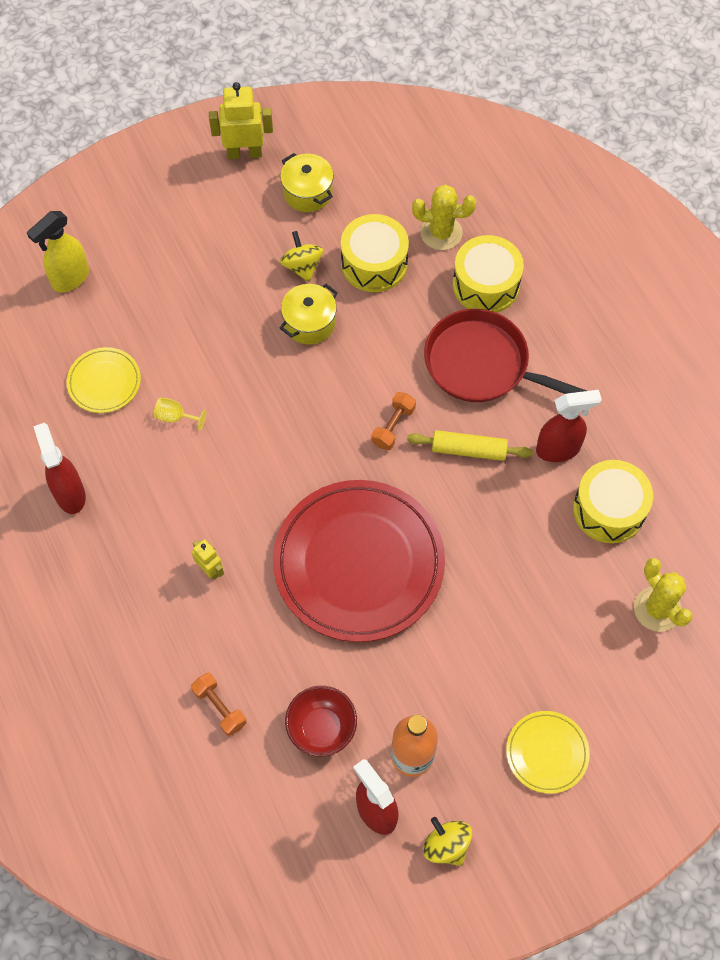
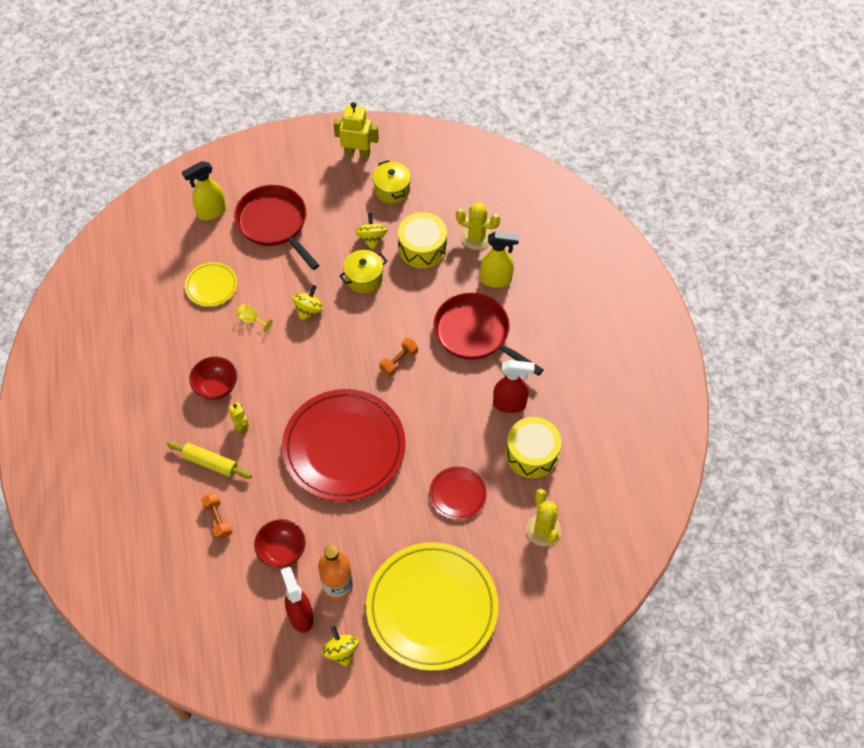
camera: 15 degrees right, 5 degrees down
red spray bottle [33,423,86,514] -> none
yellow rolling pin [407,430,533,461] -> yellow rolling pin moved to [167,441,252,479]
yellow drum [452,235,524,313] -> yellow spray bottle [480,231,519,288]
yellow plate [506,711,590,794] -> yellow plate [366,542,499,671], size x2.19
none -> red bowl [189,356,237,400]
none -> red pan [234,185,319,270]
none -> yellow spinning top [292,285,324,321]
none -> red plate [429,466,487,520]

